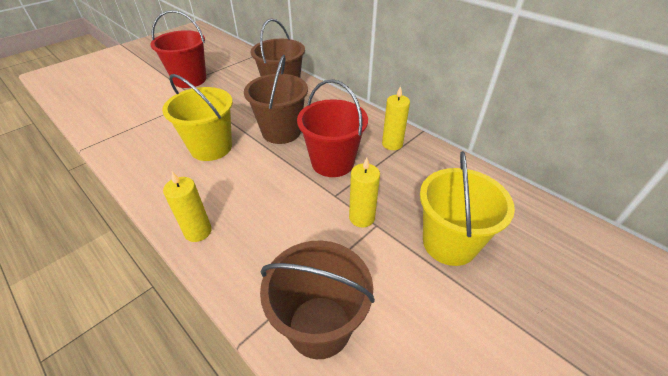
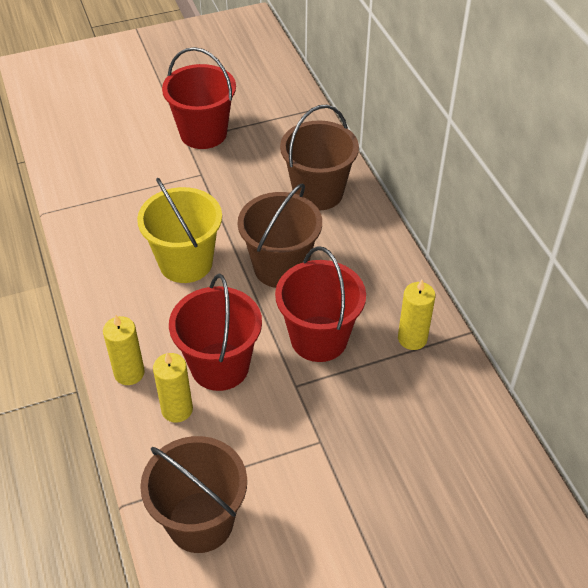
camera: 25 degrees right, 5 degrees up
yellow candle [349,157,380,228] -> yellow candle moved to [153,352,193,423]
yellow bucket [420,151,515,266] -> none
none -> red bucket [169,274,262,391]

